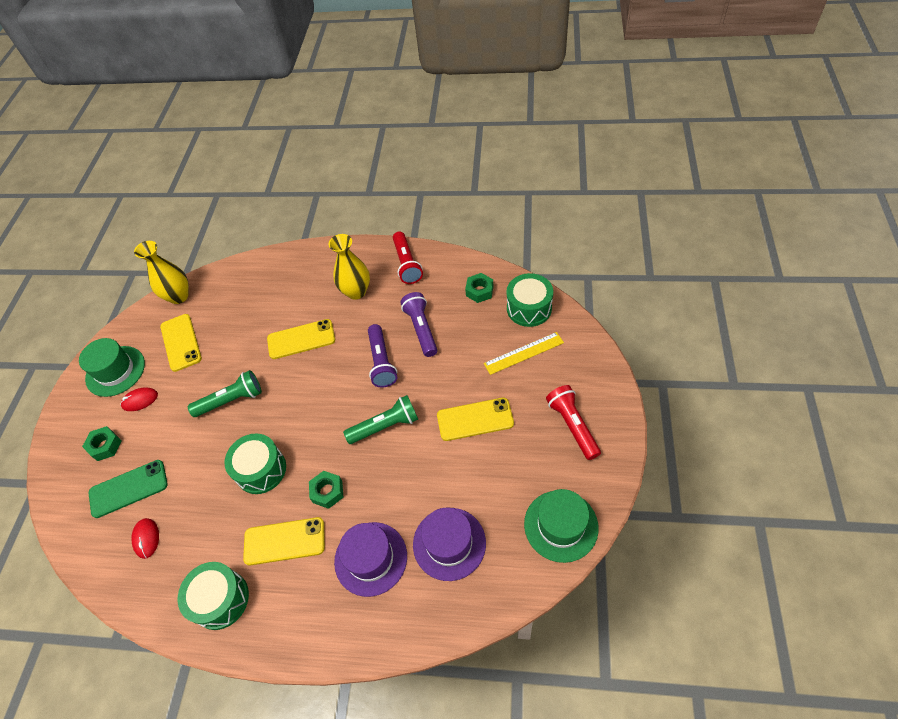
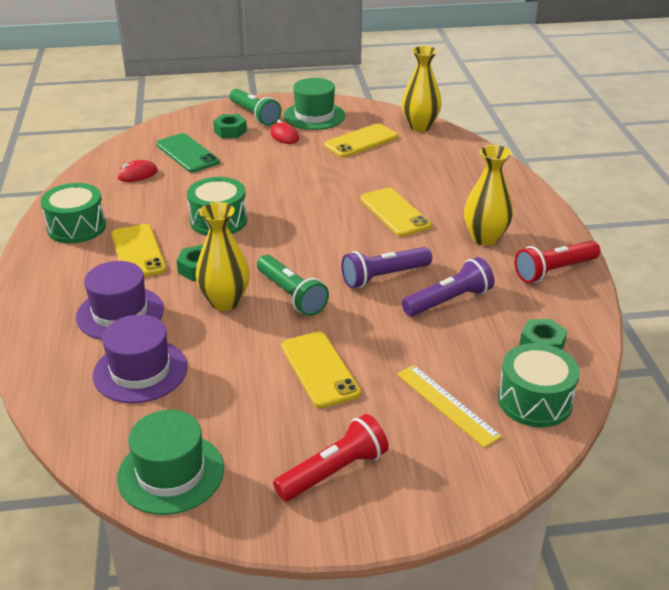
camera: 70 degrees right, 20 degrees down
green flashlight [188,370,262,417] -> green flashlight moved to [230,88,281,126]
none -> yellow vase [196,202,250,311]

